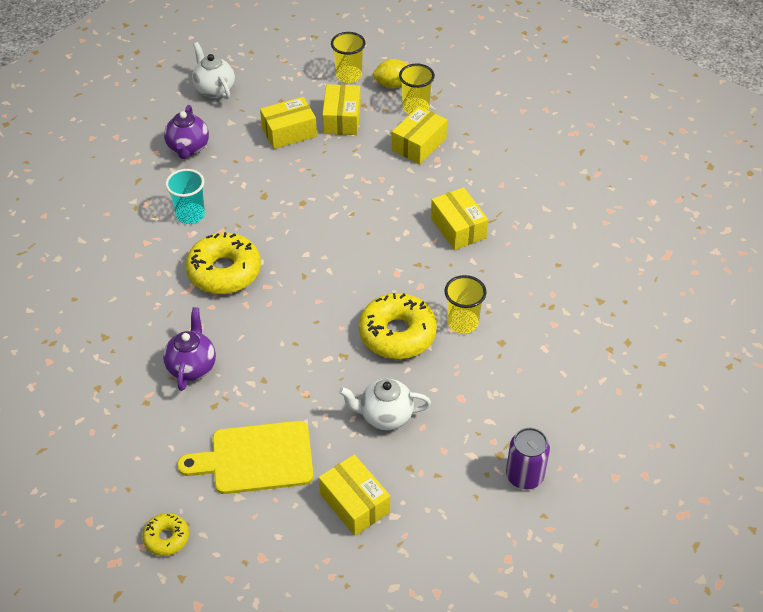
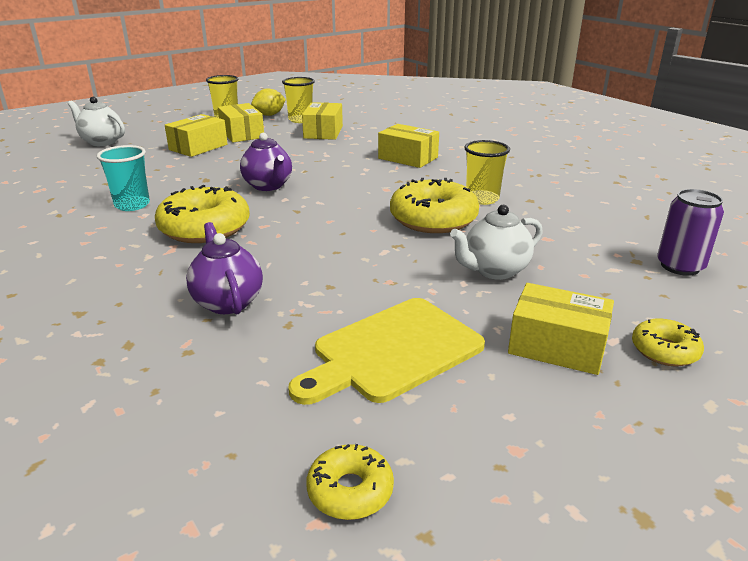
camera: 30 degrees left, 20 degrees down
purple teapot [164,105,209,159] -> purple teapot moved to [240,133,292,191]
none -> yellow donut [632,318,704,366]

